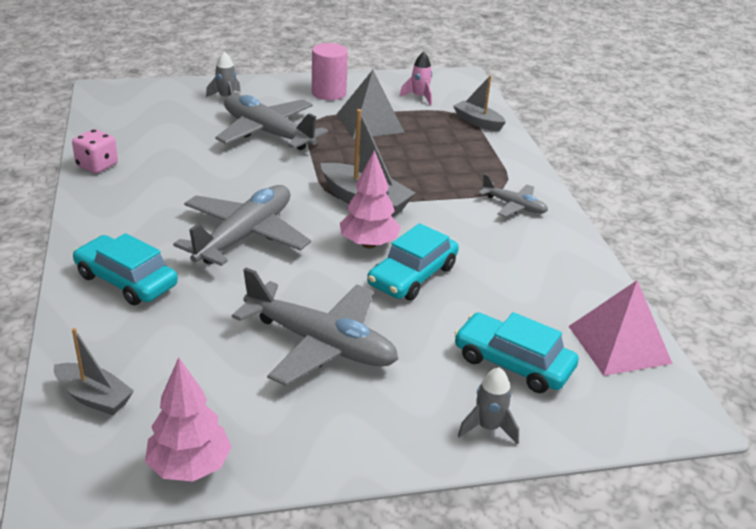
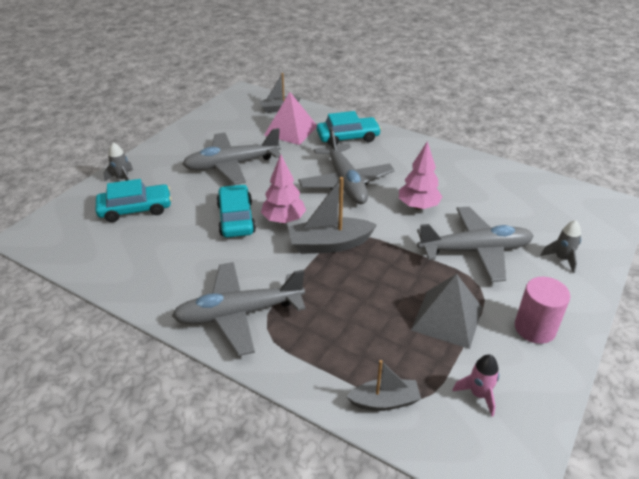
camera: 135 degrees right, 5 degrees up
pink dice [72,129,118,173] -> none
pink tree [145,357,232,482] -> pink tree moved to [399,141,442,210]
grey plane [478,174,548,217] -> grey plane [172,262,306,356], size x1.93
pink pyramid [569,280,673,376] -> pink pyramid moved to [264,92,317,145]

